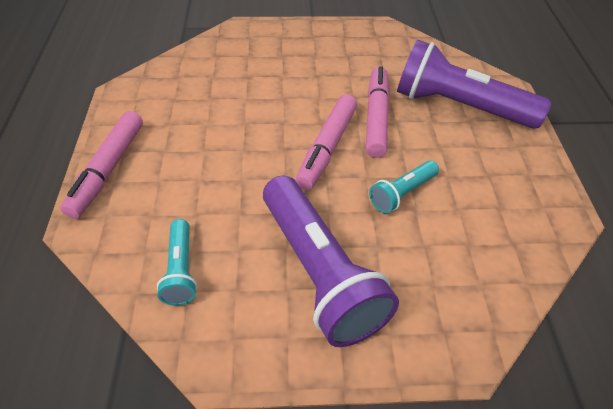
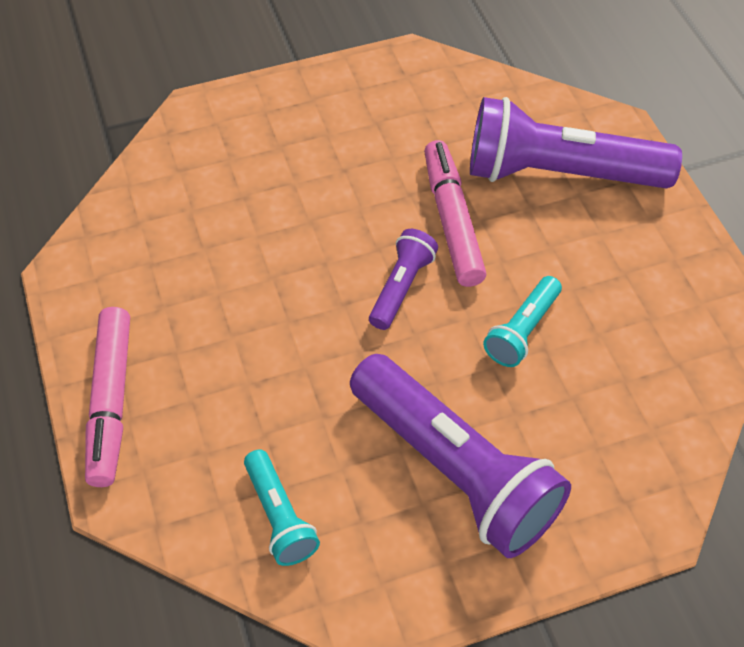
camera: 15 degrees left, 5 degrees up
pink marker [296,95,357,190] -> purple flashlight [369,229,438,330]

